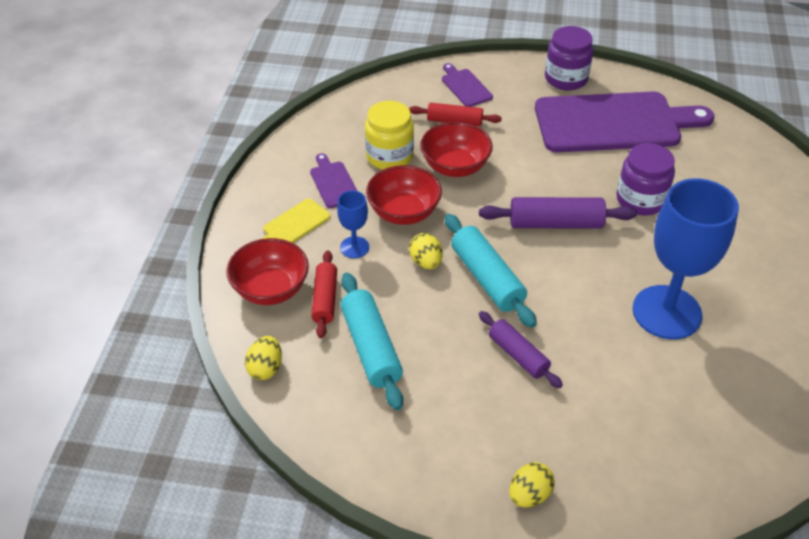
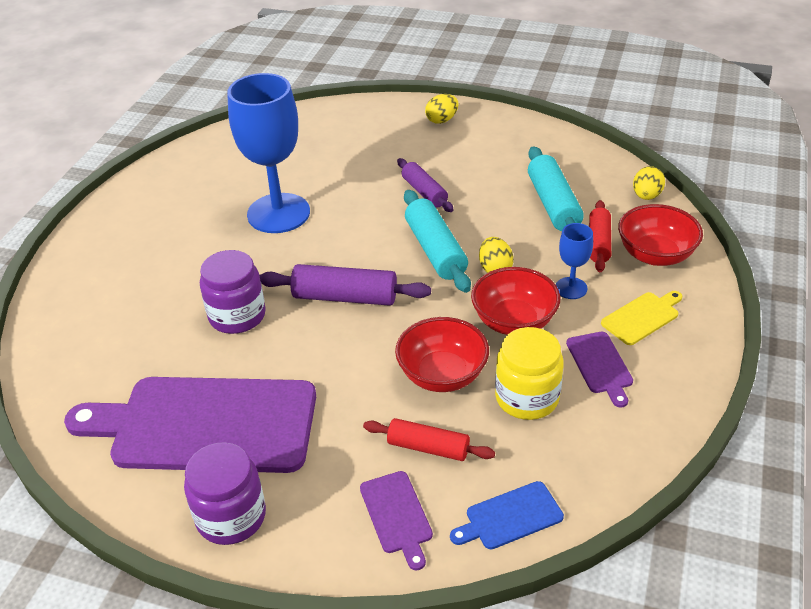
camera: 170 degrees left, 5 degrees down
none -> blue cutting board [450,481,564,549]

